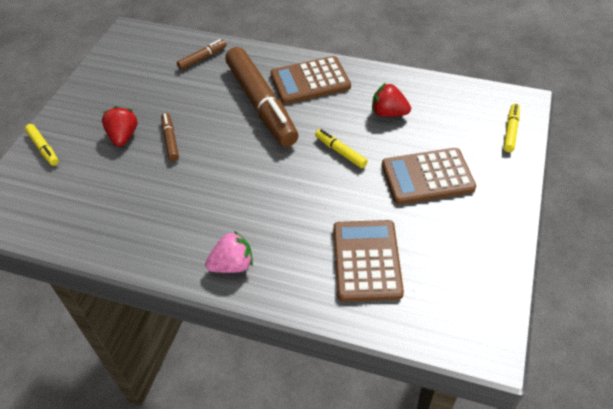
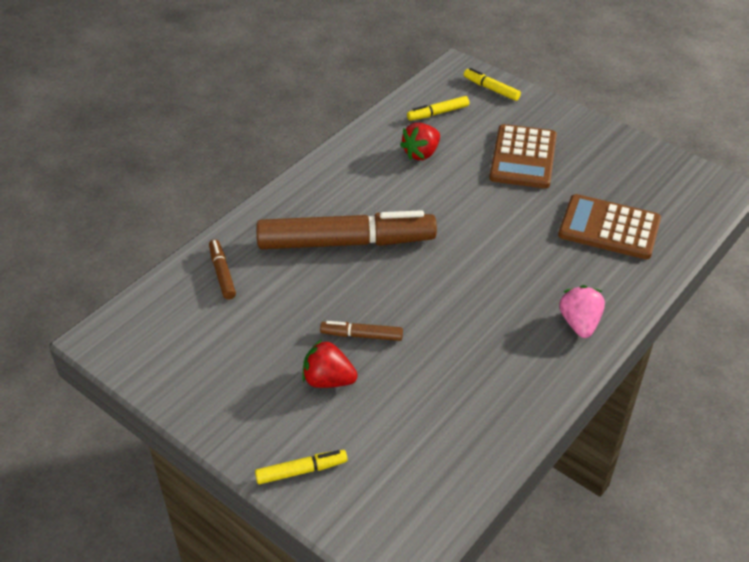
camera: 70 degrees left, 5 degrees down
brown calculator [270,56,351,104] -> none
yellow marker [315,129,368,168] -> yellow marker moved to [407,96,469,121]

